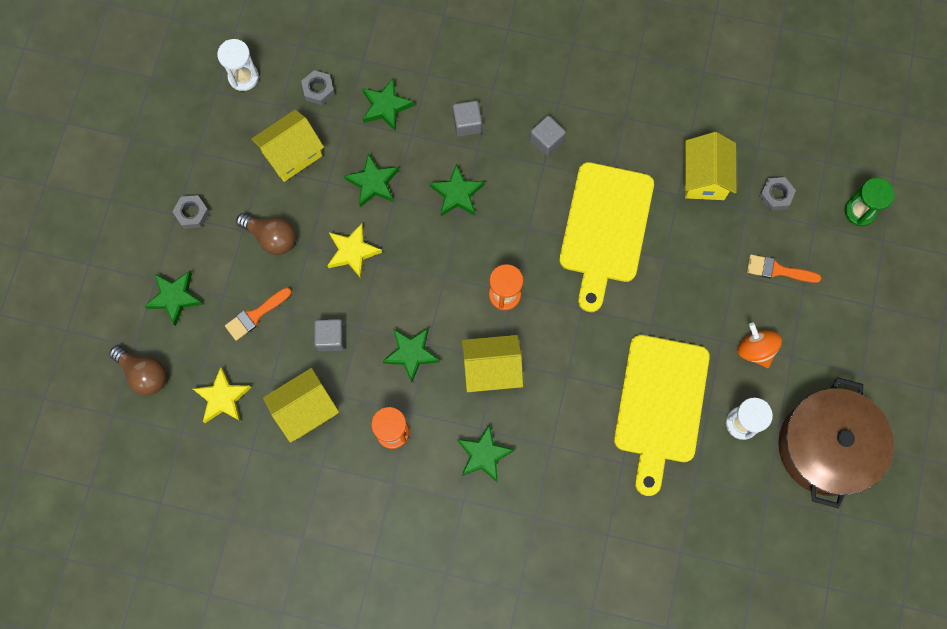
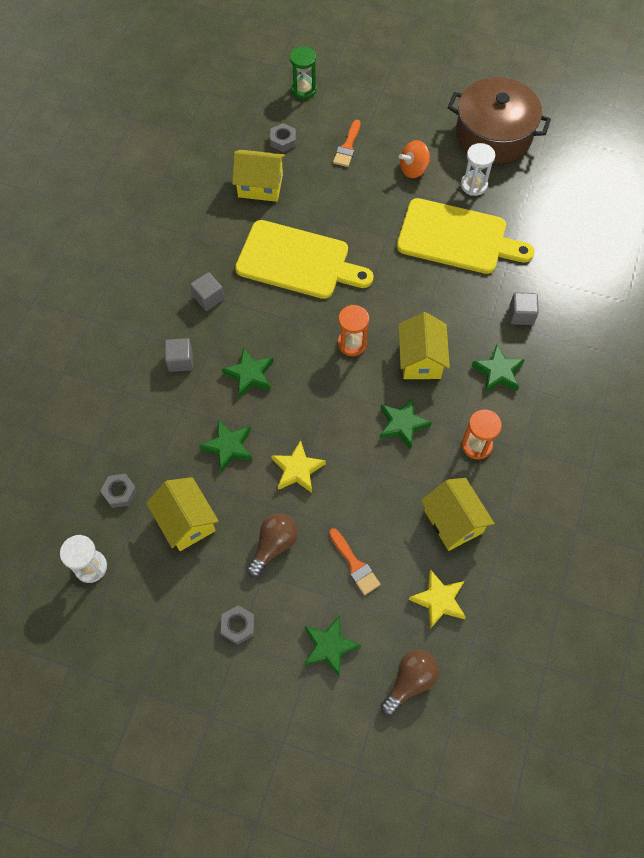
camera: 85 degrees left, 10 degrees down
grey cube [314,319,344,352] -> grey cube moved to [510,292,539,325]
green star [362,78,414,132] -> none

